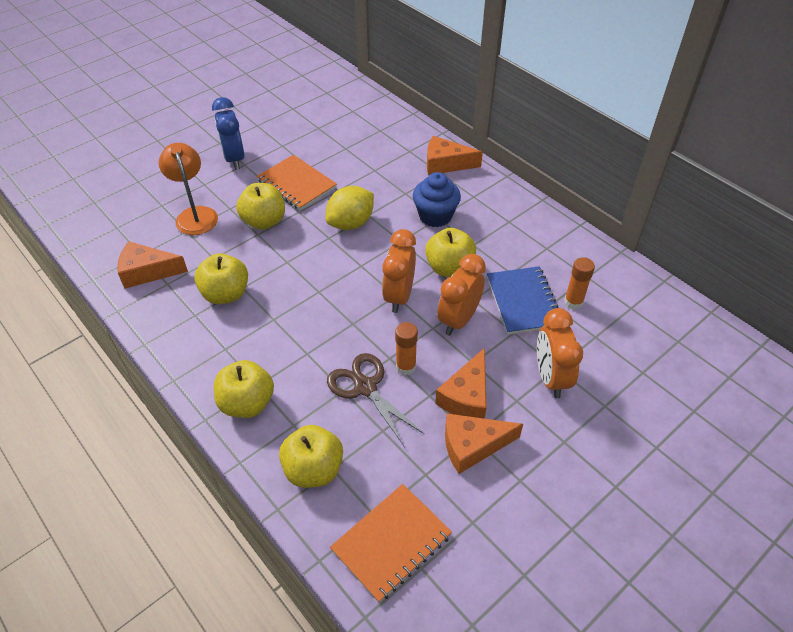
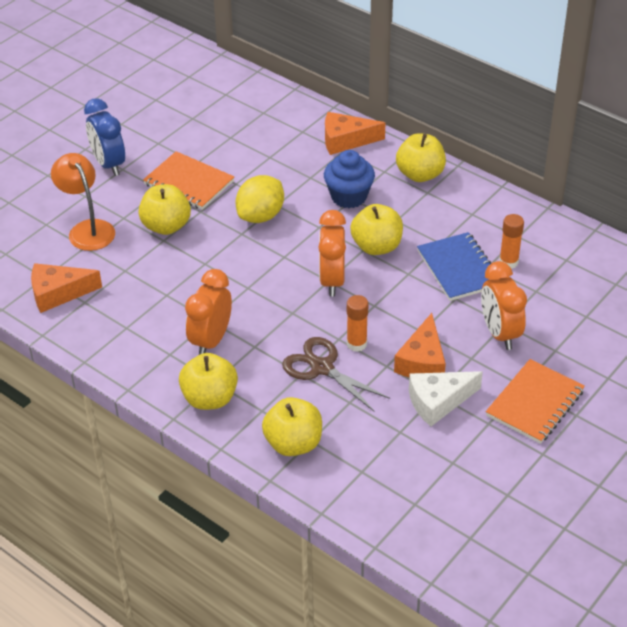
camera: 10 degrees left, 5 degrees down
yellow apple [194,253,248,304] -> yellow apple moved to [396,133,446,182]
orange notebook [330,484,452,603] -> orange notebook moved to [486,359,585,444]
orange clock [437,254,486,336] -> orange clock moved to [185,269,232,355]
orange cheese [445,414,523,474] -> white cheese [409,371,483,426]

